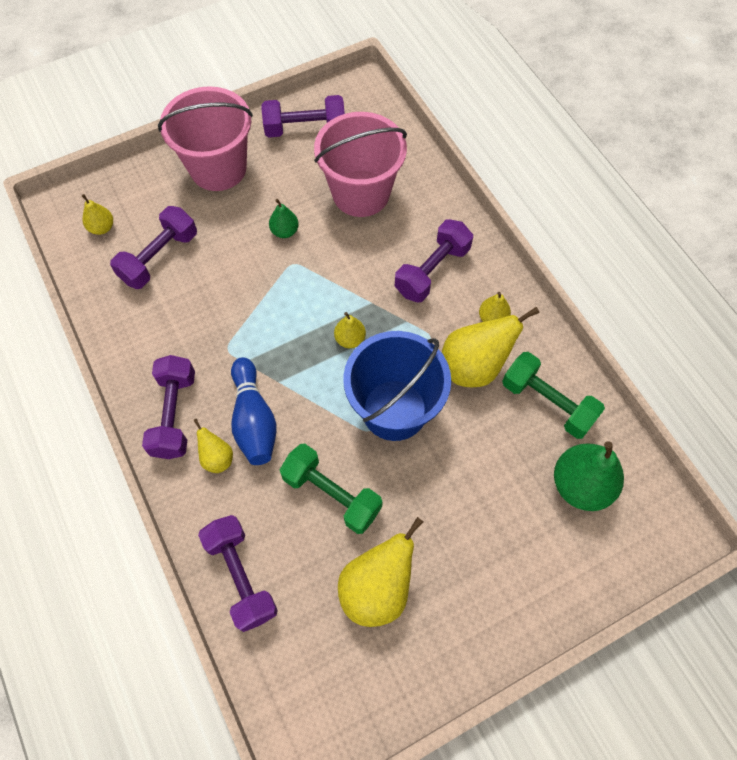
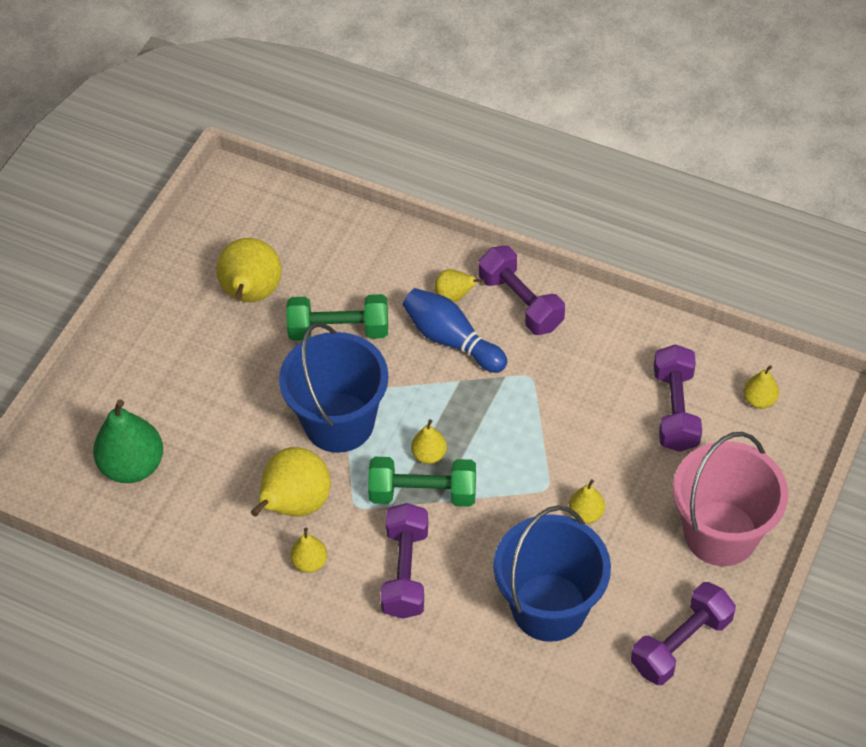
camera: 145 degrees right, 10 degrees down
purple dumbbell [198,515,278,632] -> none
green pear [269,199,299,238] -> yellow pear [569,479,605,523]
pink bucket [314,112,407,217] -> blue bucket [493,505,611,642]
green dumbbell [502,352,605,439] -> green dumbbell moved to [368,457,476,507]

